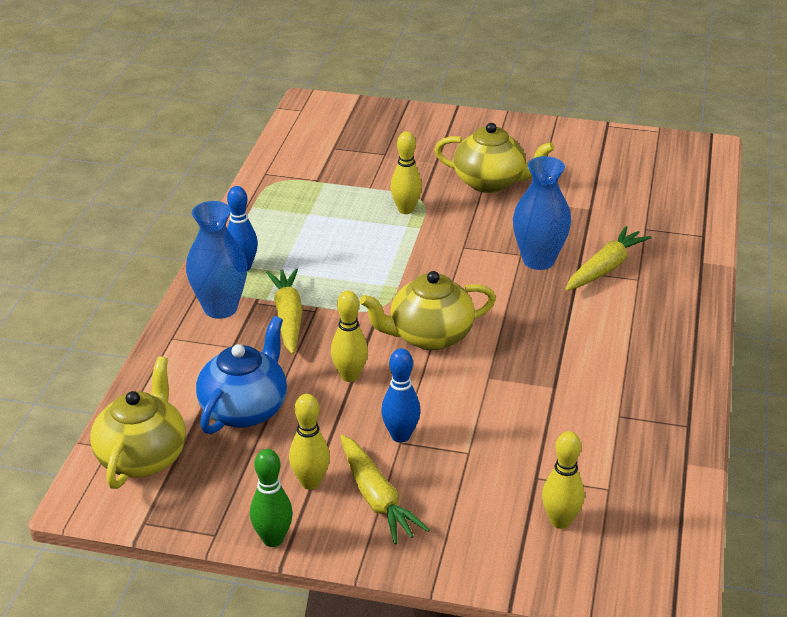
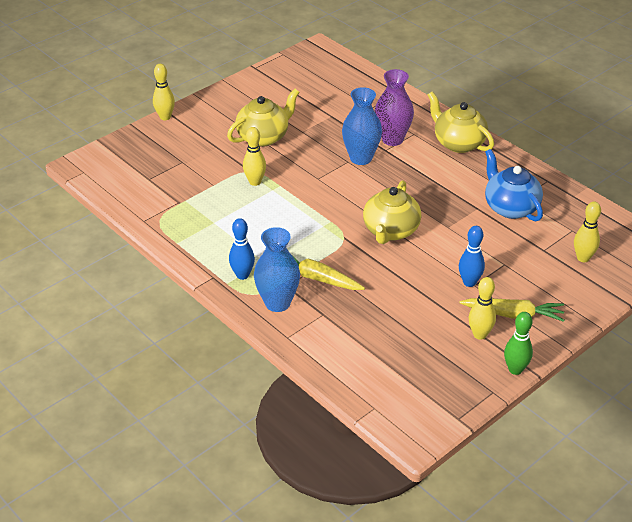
camera: 55 degrees left, 5 degrees up
yellow teapot [90,356,186,489] -> yellow teapot moved to [428,92,494,153]
blue teapot [196,316,287,434] -> blue teapot moved to [485,149,543,222]
yellow bowling pin [331,291,368,382] -> yellow bowling pin moved to [153,64,175,120]
yellow carrot [565,226,652,291] -> purple vase [375,69,414,146]

